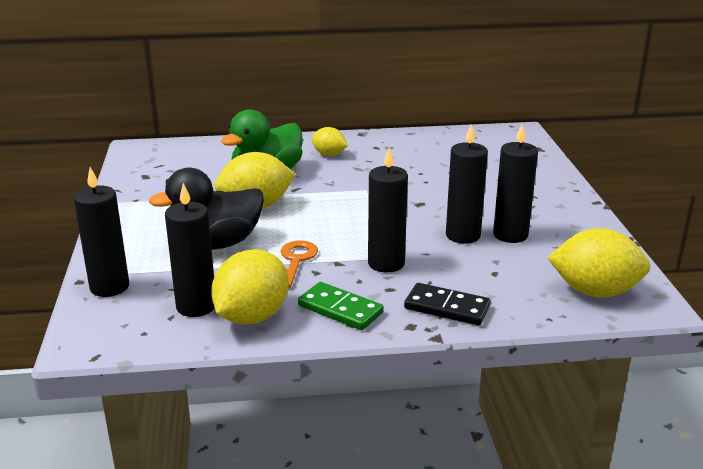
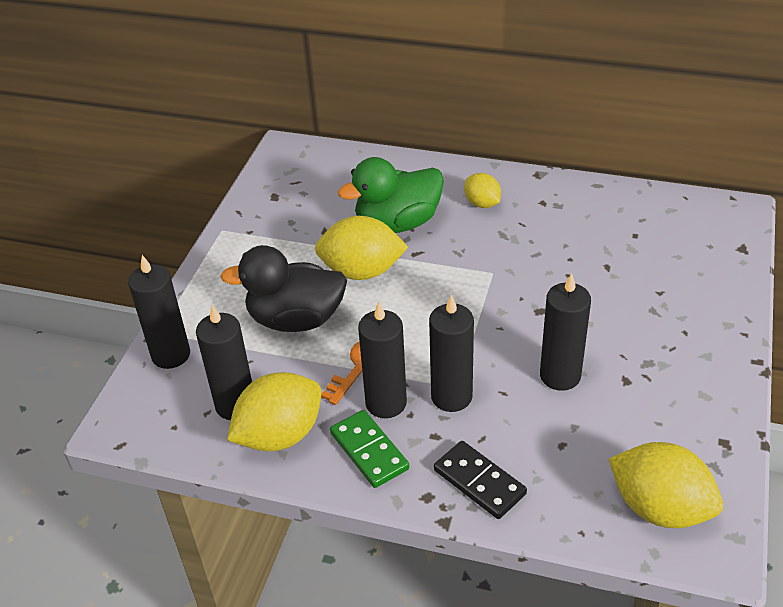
camera: 25 degrees right, 15 degrees up
black candle [493,124,538,243] -> black candle moved to [358,301,407,418]

